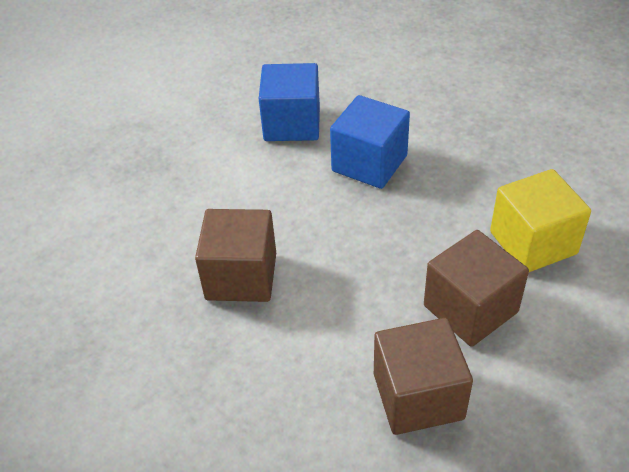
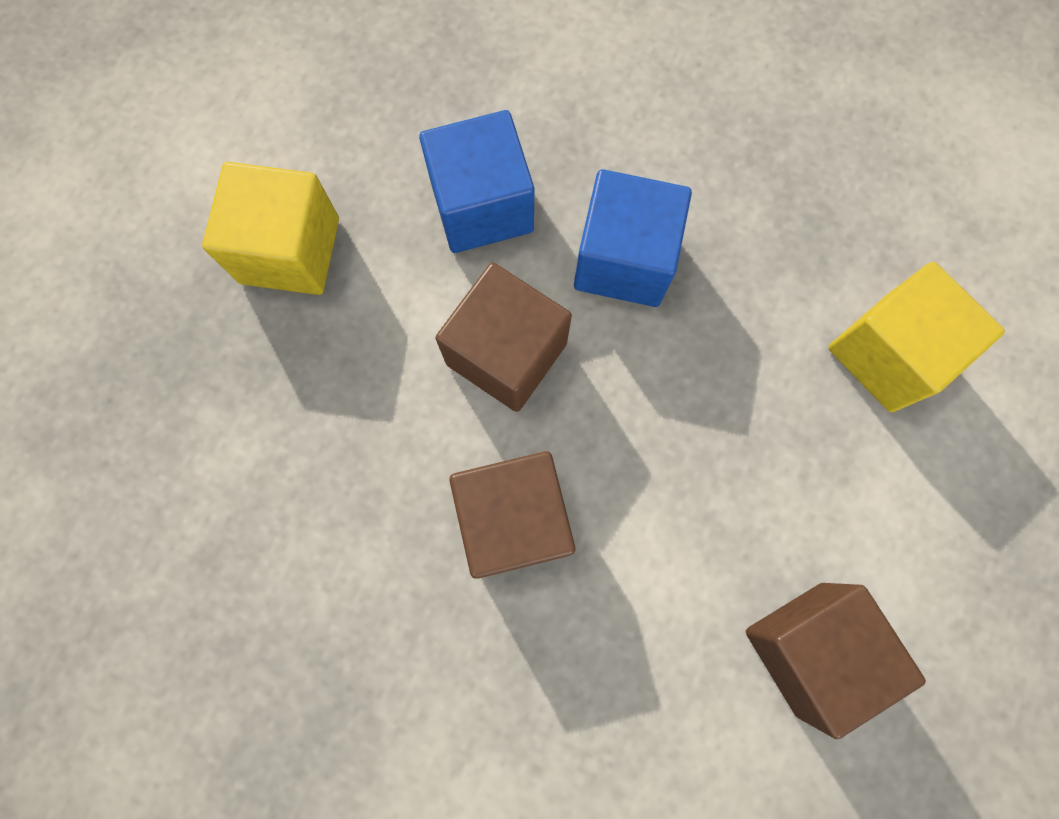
camera: 20 degrees left, 30 degrees up
brown cube [424,230,529,347] -> brown cube moved to [435,263,572,412]
none -> yellow cube [202,162,339,295]

